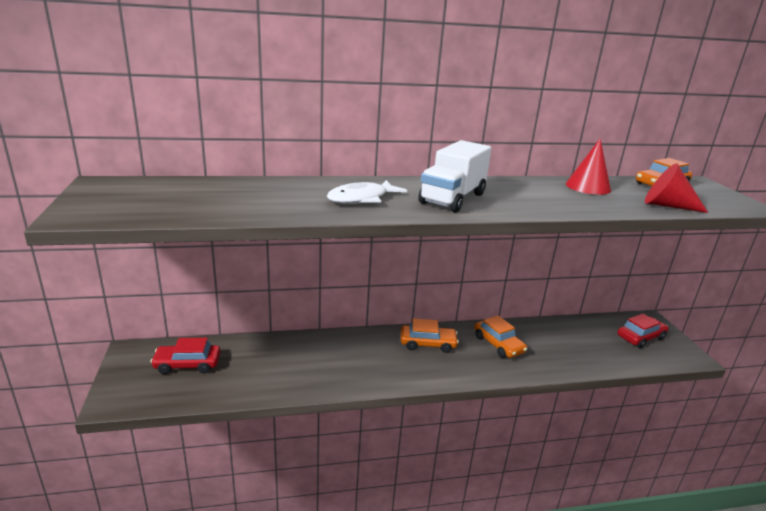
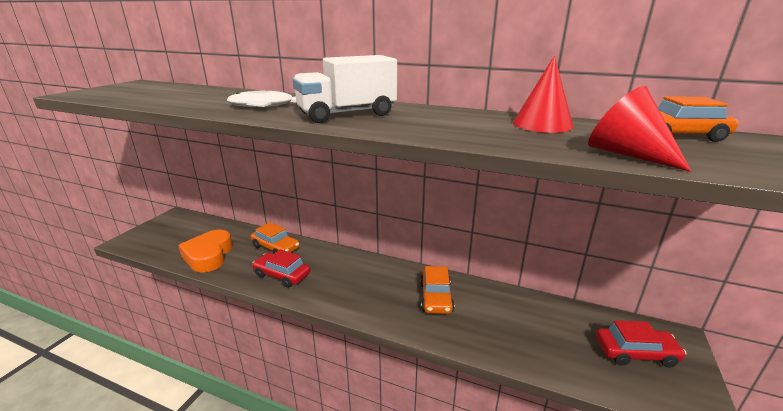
camera: 35 degrees right, 0 degrees up
red car [150,338,220,374] -> red car moved to [252,249,310,288]
orange car [401,318,459,353] -> orange car moved to [251,222,299,254]
none -> orange heart [178,230,233,273]

